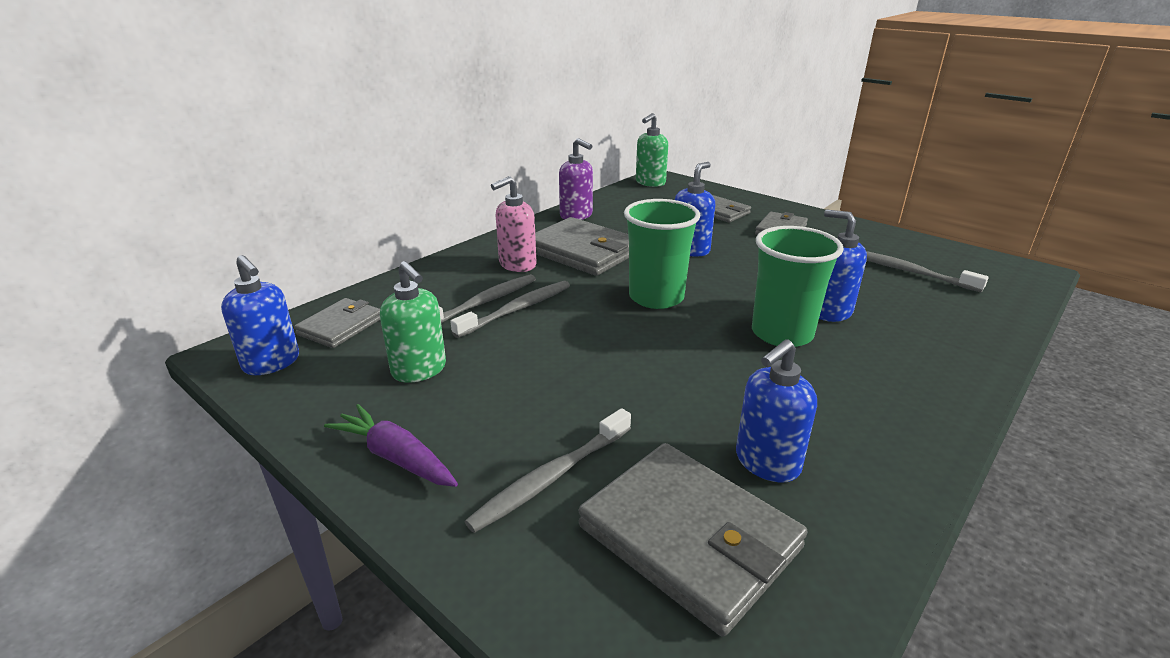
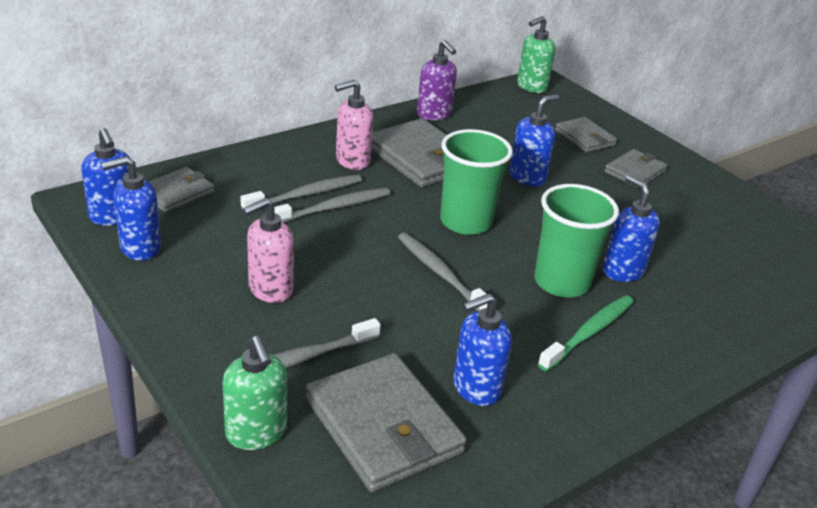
camera: 10 degrees right, 5 degrees up
purple carrot [324,404,458,487] -> none
green soap dispenser [380,261,446,383] -> green soap dispenser moved to [222,336,287,450]
grey toothbrush [866,251,989,293] -> grey toothbrush moved to [398,233,488,311]
none -> blue soap dispenser [101,156,161,260]
none -> pink soap dispenser [242,198,294,303]
none -> green toothbrush [538,295,634,371]

